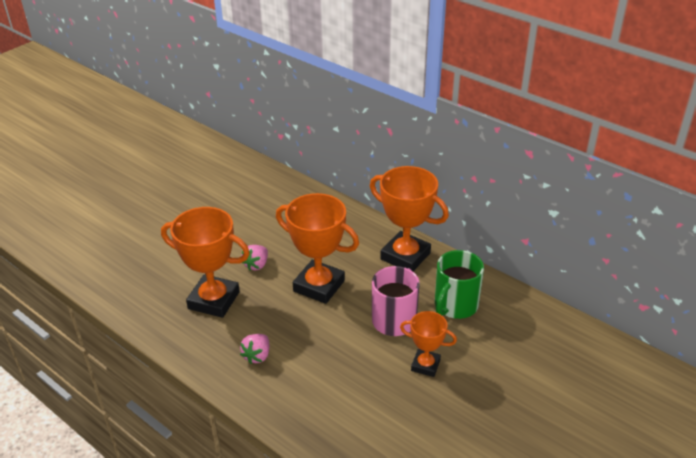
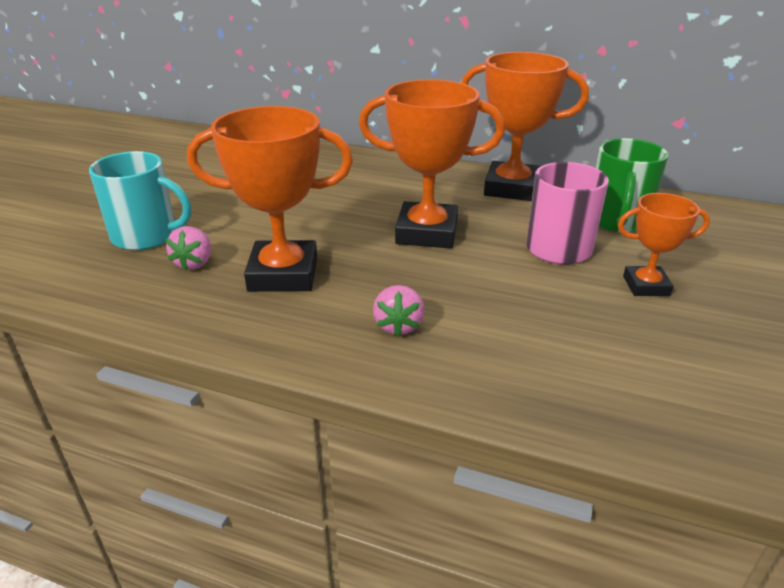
camera: 20 degrees left, 5 degrees down
pink strawberry [242,245,268,271] -> pink strawberry moved to [166,226,211,271]
none -> turquoise mug [89,151,191,250]

